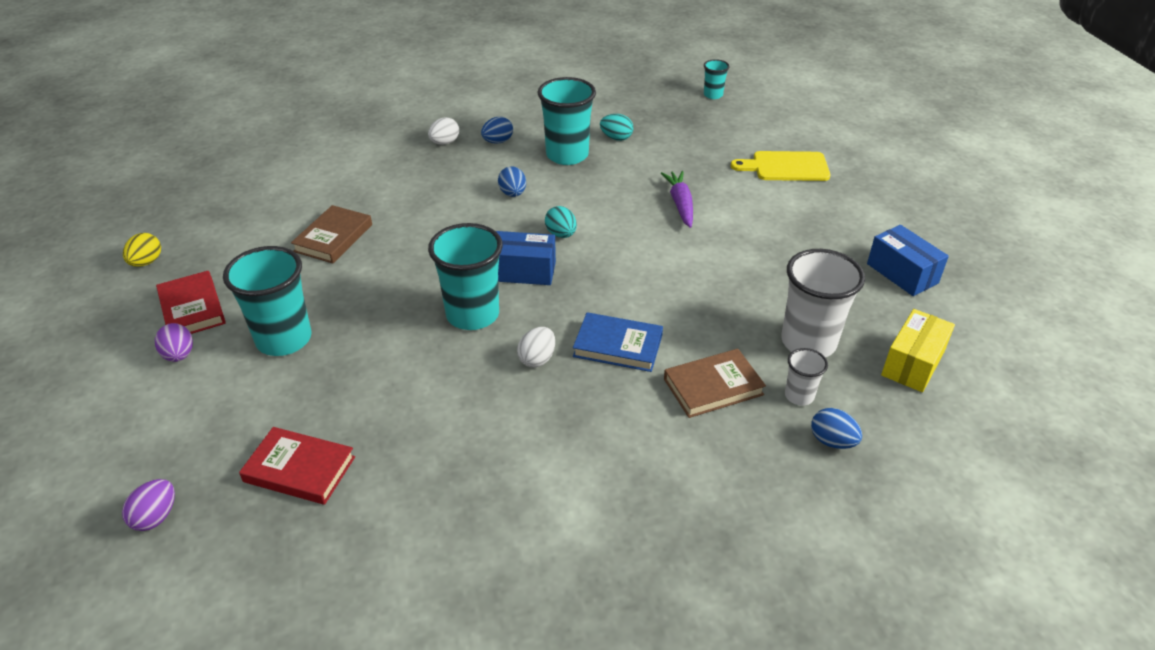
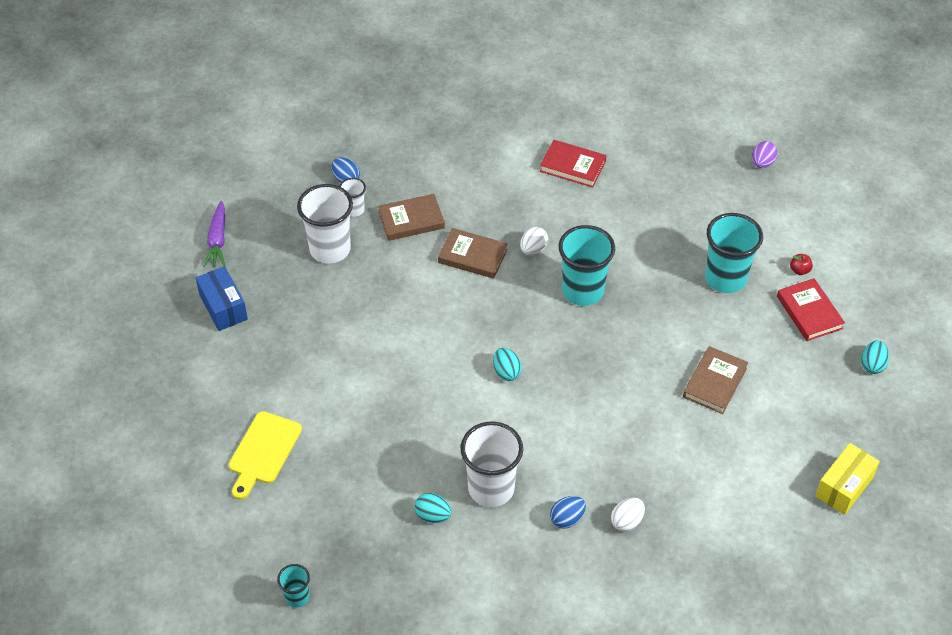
camera: 175 degrees left, 10 degrees up
yellow egg [123,233,161,267] -> turquoise egg [861,340,889,374]
purple egg [155,323,193,362] -> red apple [790,254,813,275]
red book [239,427,355,505] -> red book moved to [540,140,607,188]
blue box [496,231,556,285] -> none
blue egg [498,167,526,197] -> none
turquoise cup [537,77,596,165] -> white cup [461,421,523,507]
blue book [573,312,663,372] -> brown book [438,228,508,279]
purple carrot [661,171,693,228] -> purple carrot moved to [203,201,225,267]
yellow cutting board [731,151,831,181] -> yellow cutting board turned 105 degrees clockwise [229,411,302,500]
yellow box [881,309,955,392] -> yellow box moved to [815,443,880,515]

